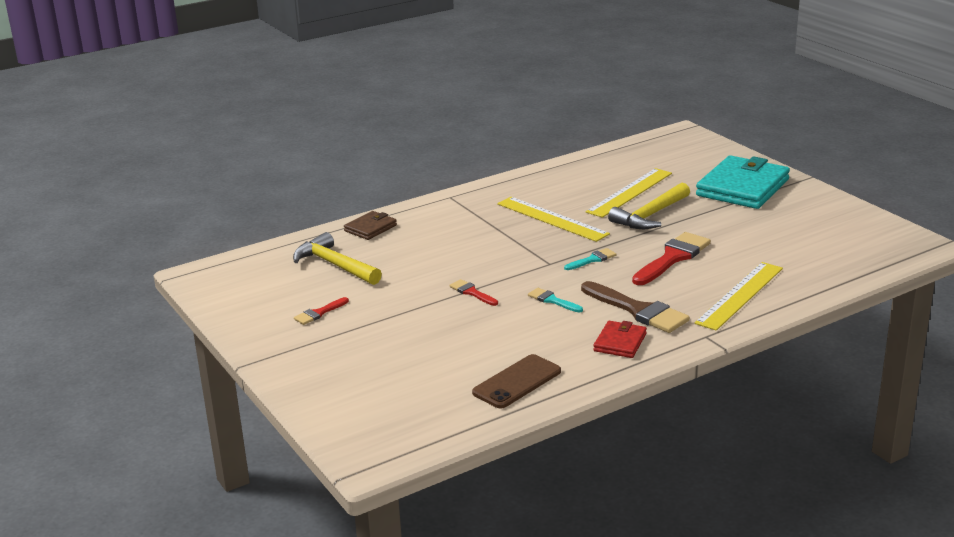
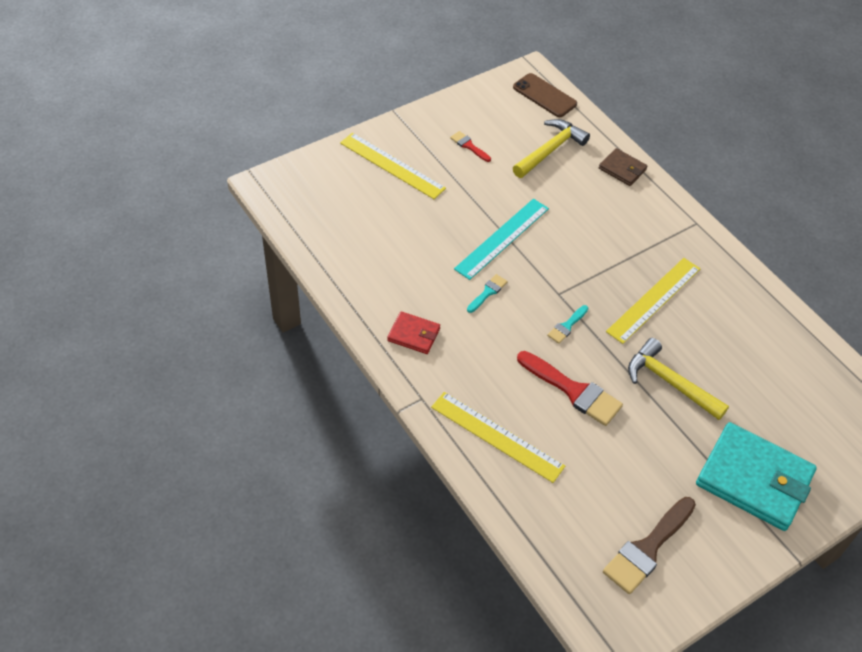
camera: 85 degrees right, 25 degrees up
red brush [449,279,498,306] -> turquoise ruler [454,199,549,280]
brown phone [472,354,561,408] -> brown phone moved to [513,73,577,117]
turquoise brush [564,248,616,270] -> turquoise brush turned 75 degrees clockwise [547,305,588,344]
brown brush [581,281,690,333] -> brown brush moved to [603,497,696,594]
yellow ruler [586,168,672,218] -> yellow ruler moved to [340,133,446,199]

